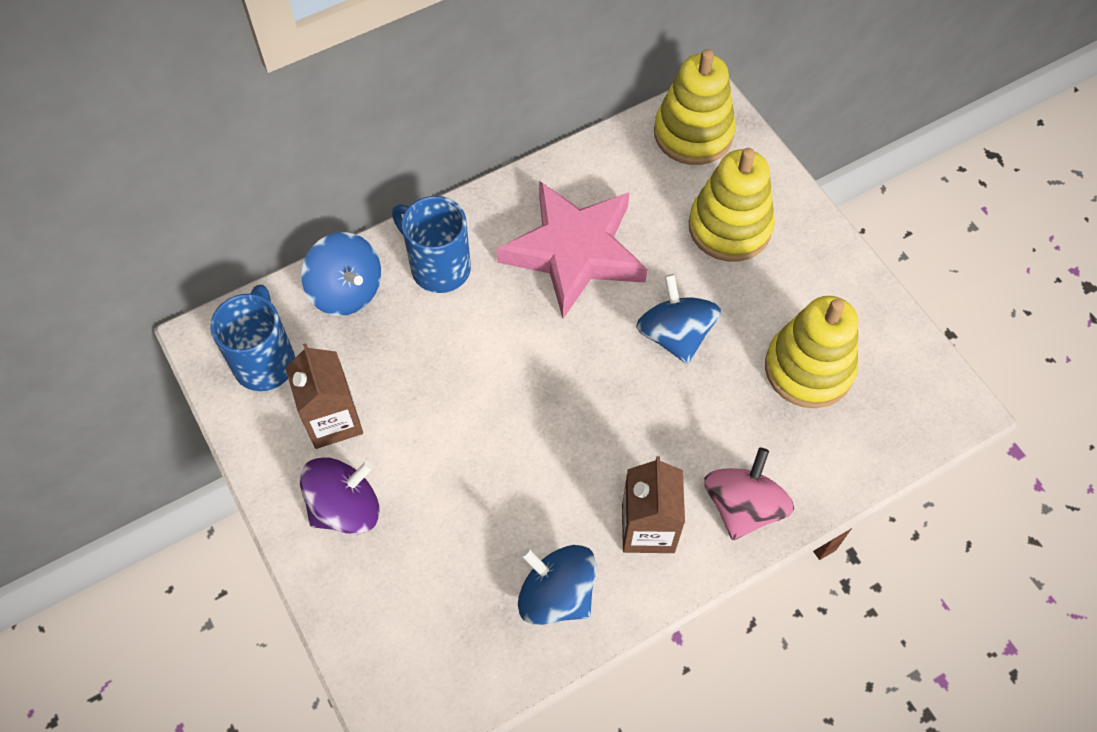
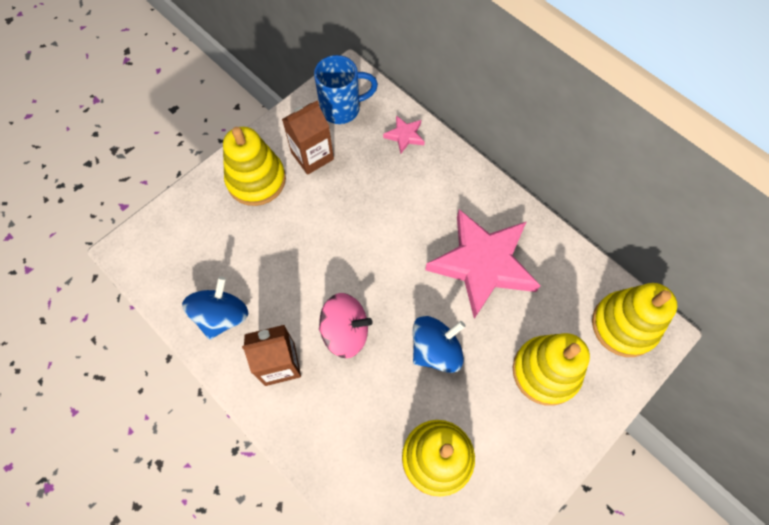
camera: 75 degrees right, 5 degrees up
purple spinning top [300,457,379,534] -> yellow stacking toy [223,127,286,206]
blue spinning top [301,232,381,316] -> pink star [383,115,425,154]
blue mug [392,196,471,293] -> none
pink spinning top [704,447,794,540] -> pink spinning top moved to [319,293,372,358]

